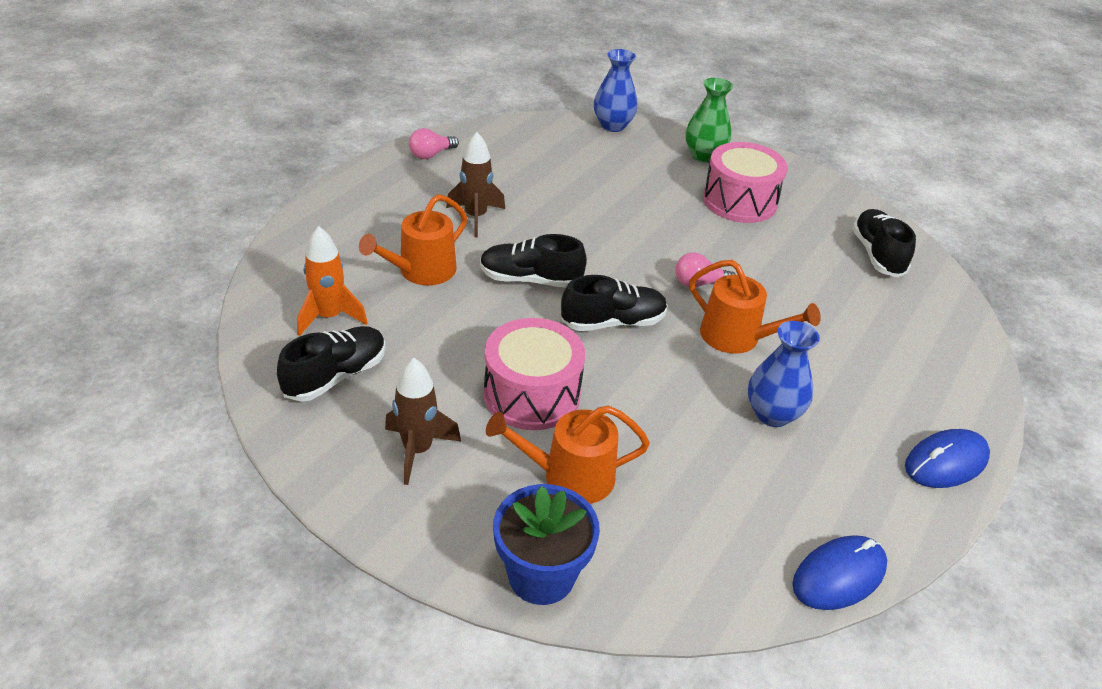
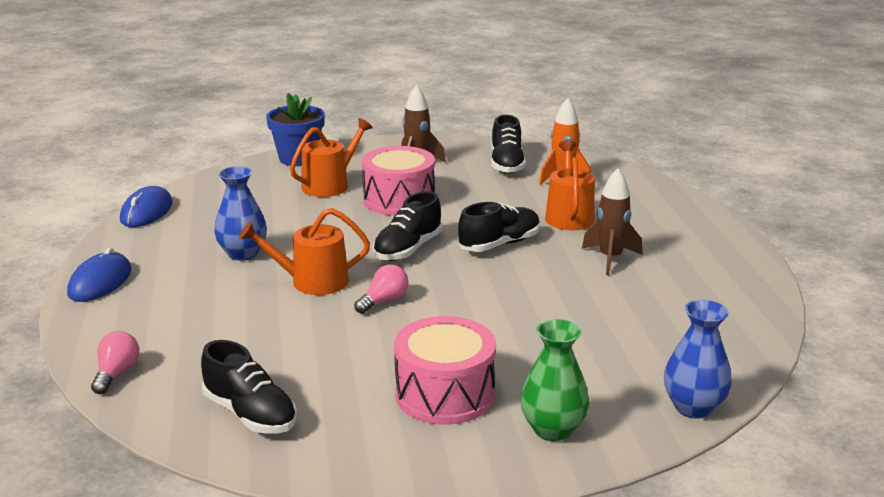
camera: 140 degrees right, 15 degrees down
pink light bulb [409,128,459,159] -> pink light bulb moved to [91,331,139,394]

